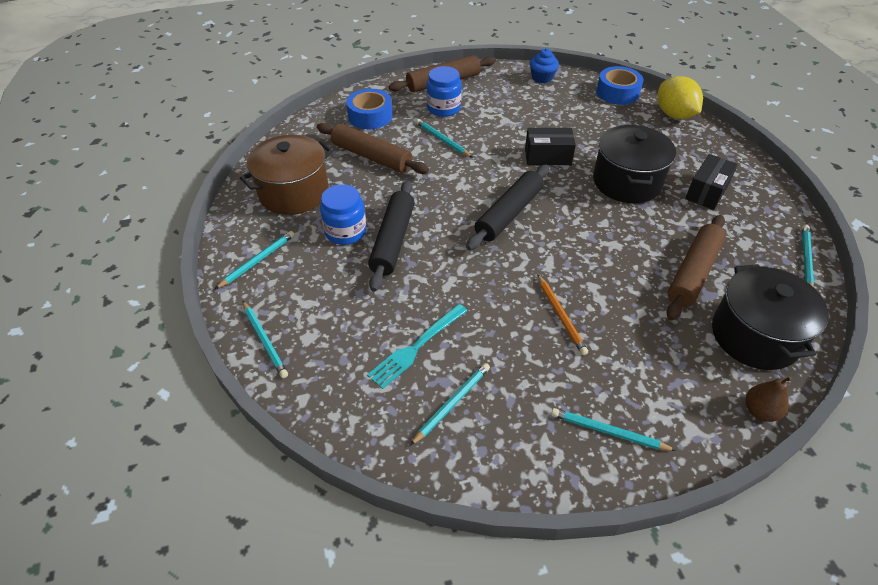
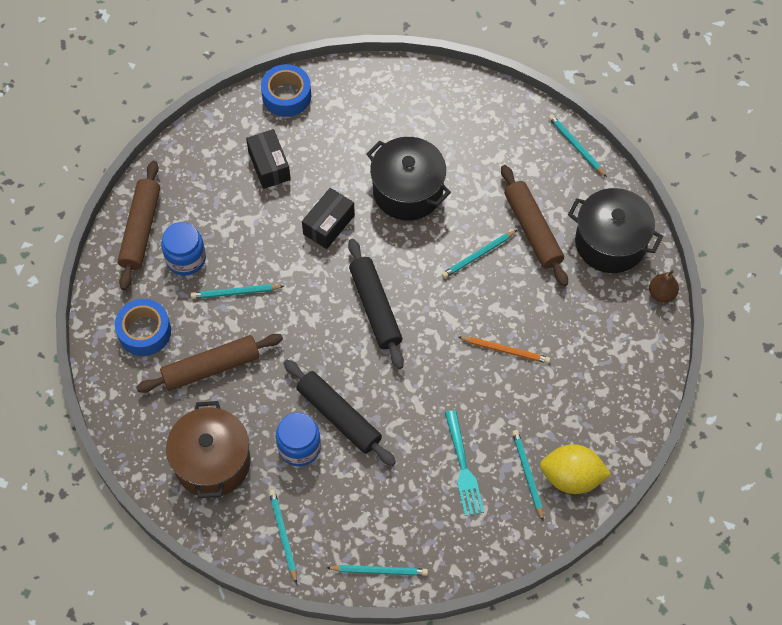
camera: 55 degrees left, 15 degrees up
blue cupcake [530,48,559,83] -> none
turquoise pencil [551,408,677,451] -> turquoise pencil moved to [442,230,517,278]
yellow lemon [658,76,703,119] -> yellow lemon moved to [540,444,611,494]
black box [685,154,738,210] -> black box moved to [246,129,291,189]

